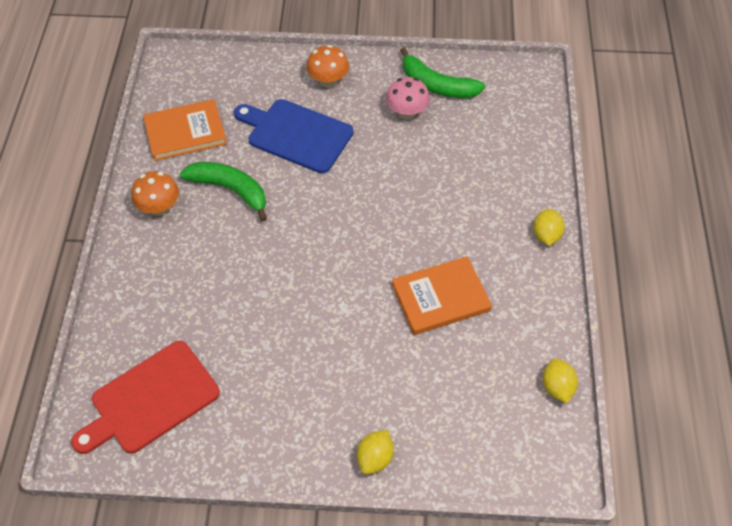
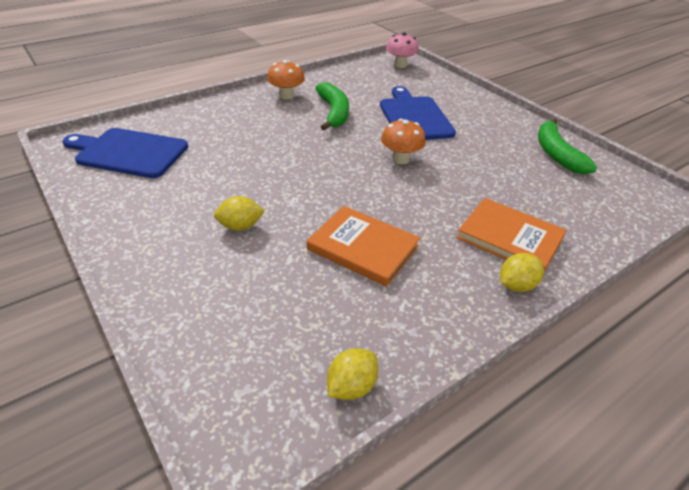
camera: 50 degrees right, 15 degrees down
red cutting board [71,341,220,454] -> blue cutting board [63,128,188,178]
orange book [143,99,227,161] -> orange book moved to [456,198,567,272]
orange mushroom [306,45,349,88] -> orange mushroom moved to [381,119,426,164]
yellow lemon [357,430,394,475] -> yellow lemon moved to [214,196,265,231]
pink mushroom [386,77,430,120] -> pink mushroom moved to [386,32,419,68]

